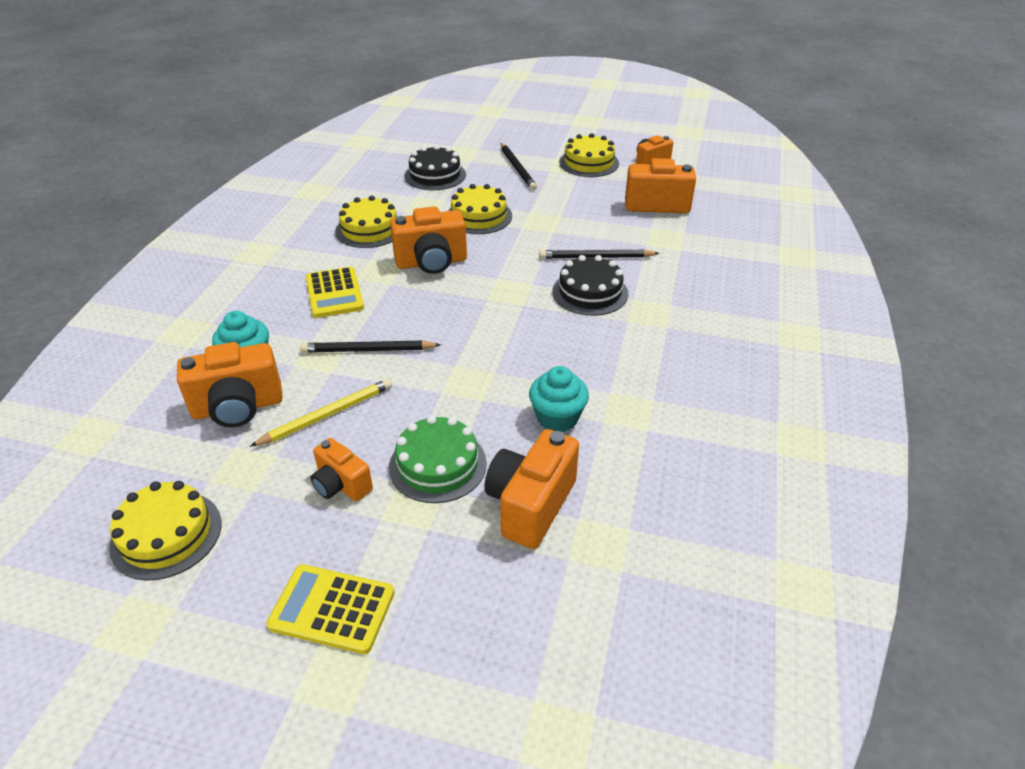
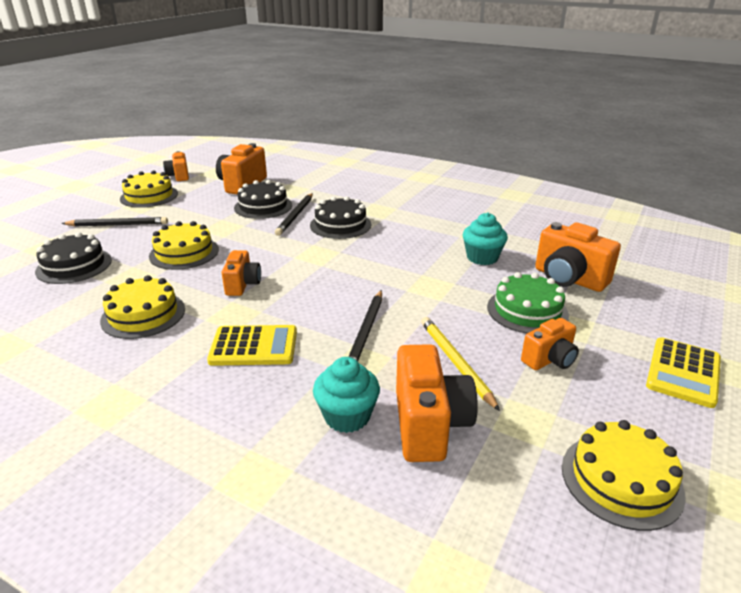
camera: 75 degrees left, 10 degrees down
orange camera [390,206,467,274] -> orange camera [222,250,261,296], size x0.61
none -> black cake [234,180,292,219]

